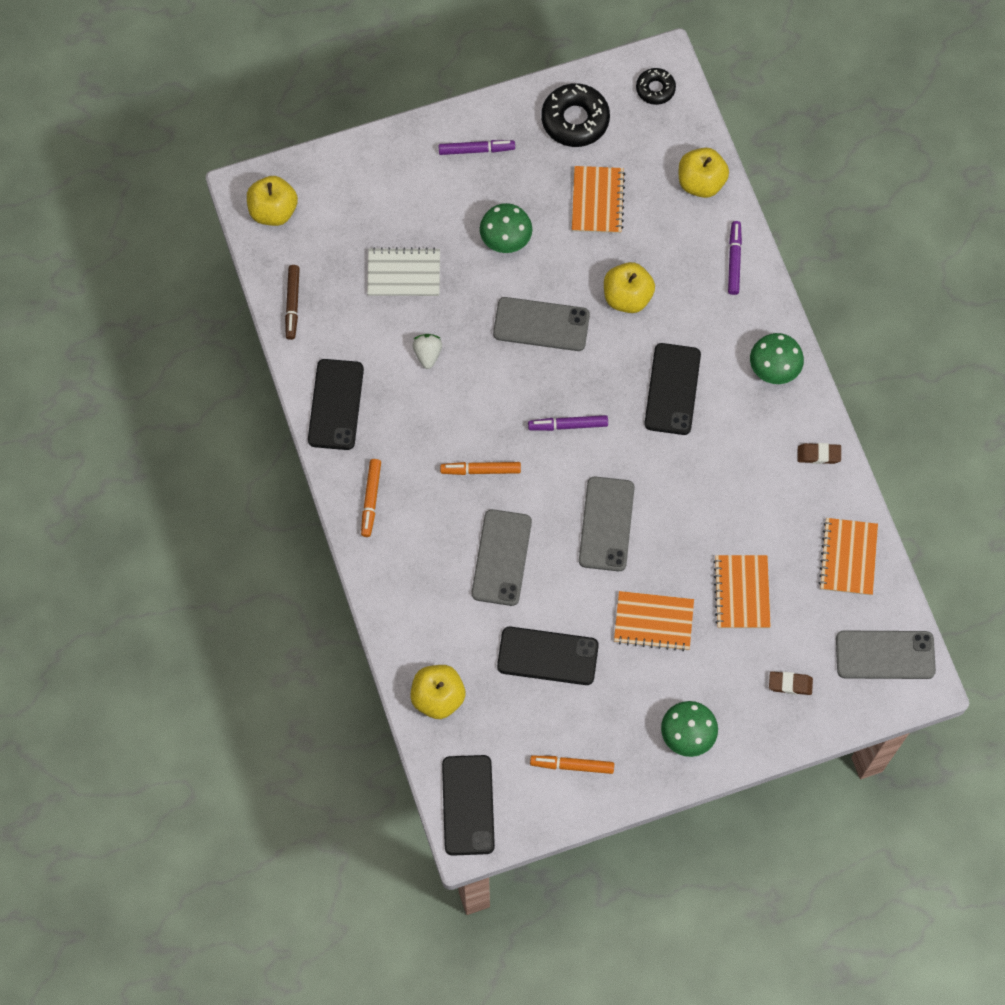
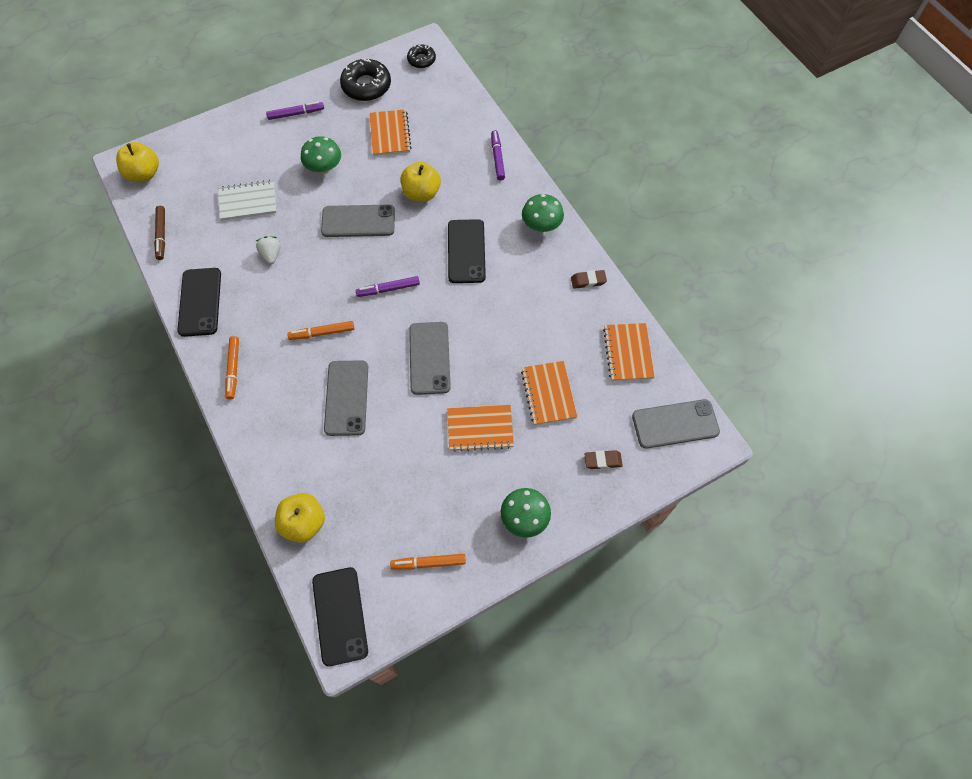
camera: 10 degrees left, 5 degrees down
black phone [497,627,599,685] -> none
yellow apple [679,148,729,198] -> none

